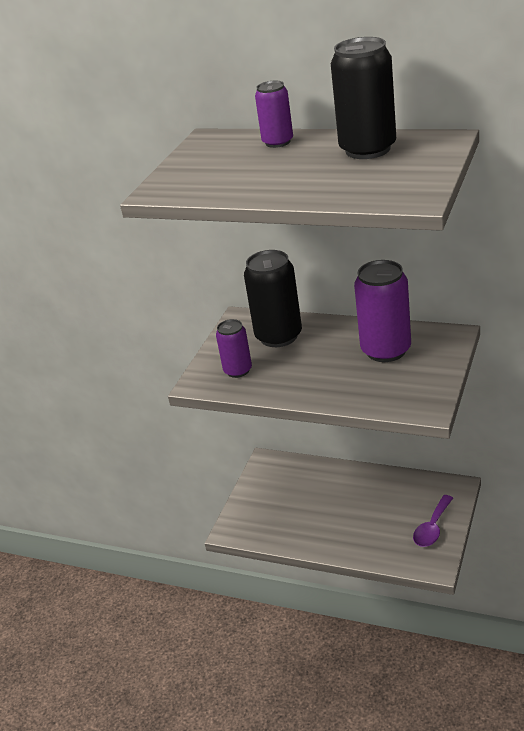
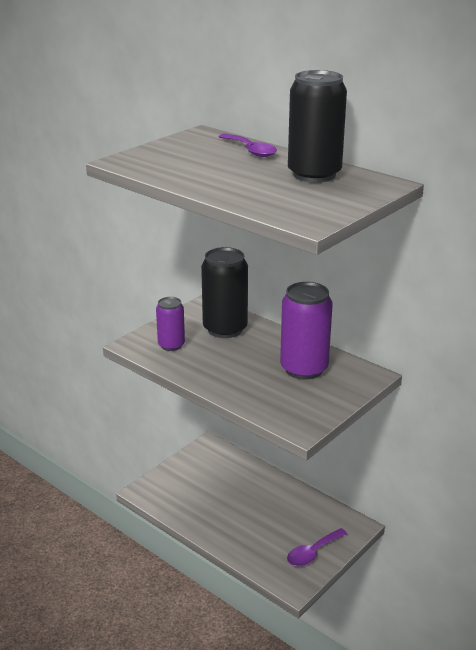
camera: 15 degrees right, 5 degrees down
purple can [255,81,293,148] -> purple spoon [219,134,277,157]

